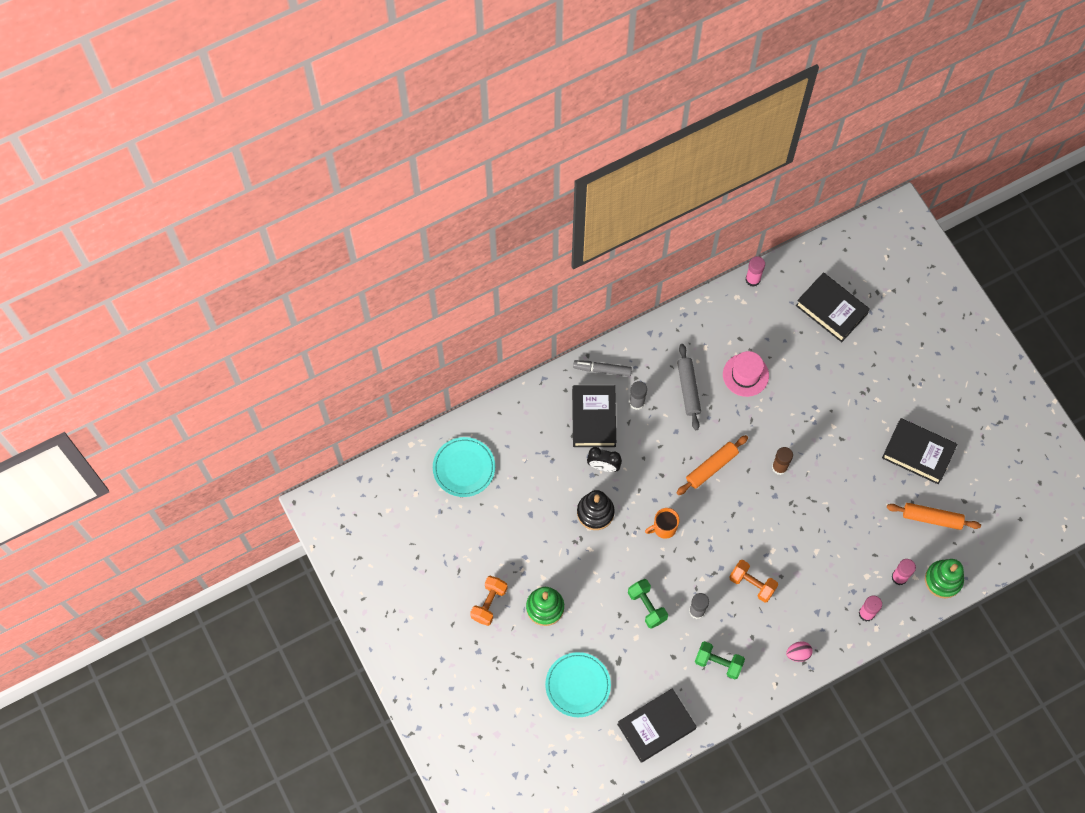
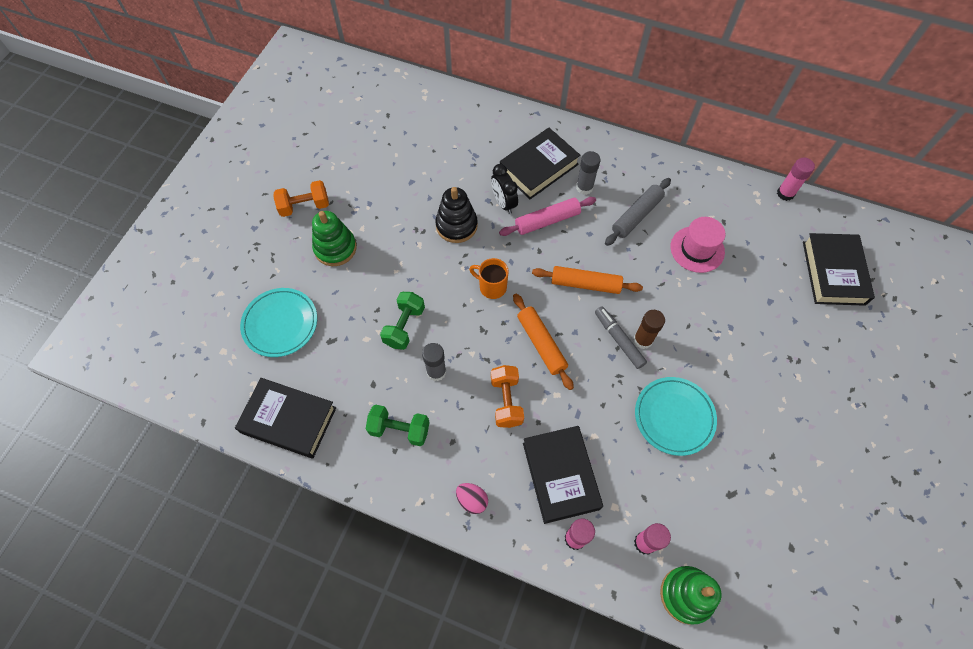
camera: 50 degrees right, 5 degrees down
turquoise plate [433,437,495,497] -> turquoise plate moved to [635,377,717,456]
grey marker [573,360,632,376] -> grey marker moved to [595,306,647,369]
green dumbbell [695,641,745,680] -> green dumbbell turned 60 degrees counterclockwise [366,404,430,446]
black book [882,418,957,484] -> black book moved to [523,426,603,524]
orange rolling pin [887,503,981,530] -> orange rolling pin moved to [513,294,574,390]
none -> pink rolling pin [499,197,596,236]

